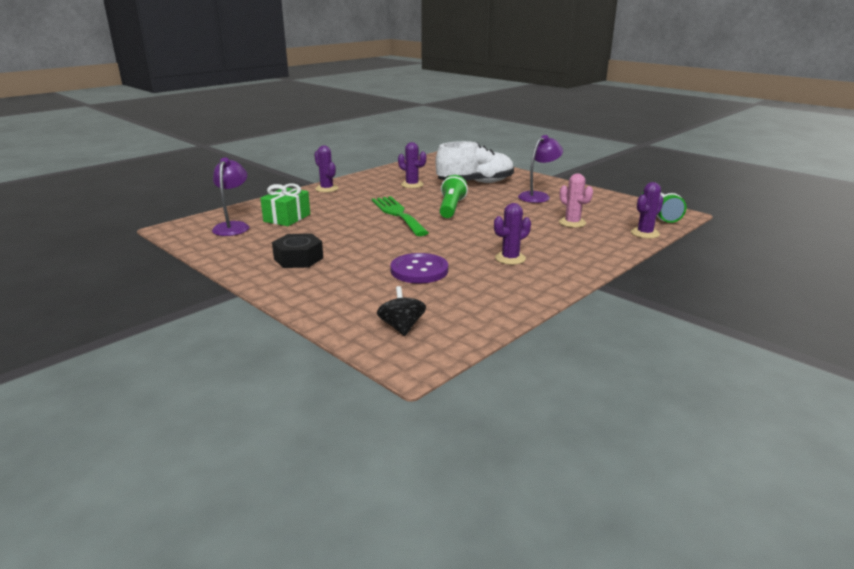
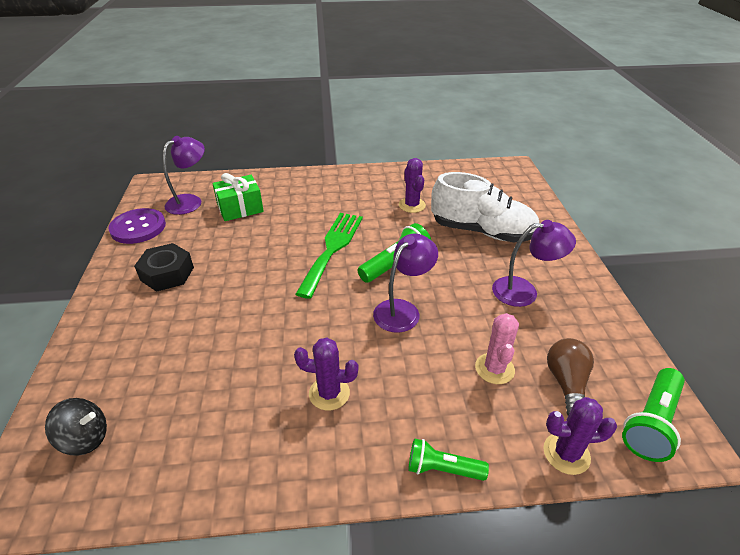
camera: 40 degrees right, 15 degrees up
purple cactus [314,145,338,192] -> none
black spinning top [377,286,426,336] -> black spinning top turned 60 degrees clockwise [45,398,107,456]
purple button [390,253,448,283] -> purple button moved to [109,208,166,244]
none -> purple lamp [373,233,438,333]
none -> green flashlight [408,438,489,481]
none -> brown light bulb [547,338,594,415]

